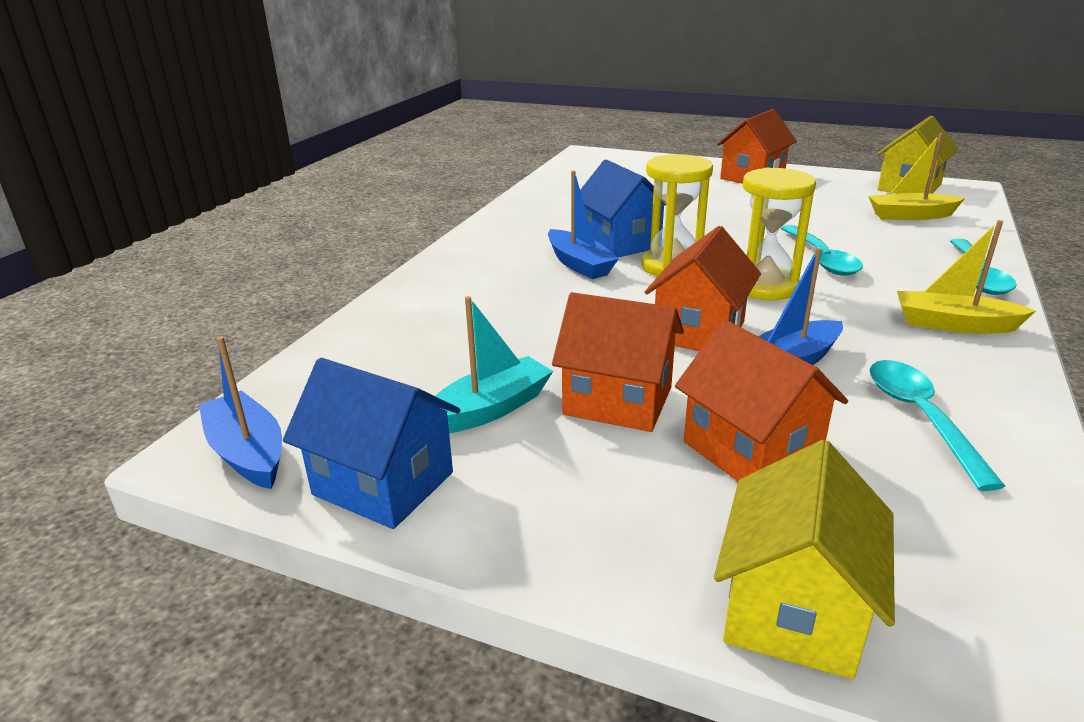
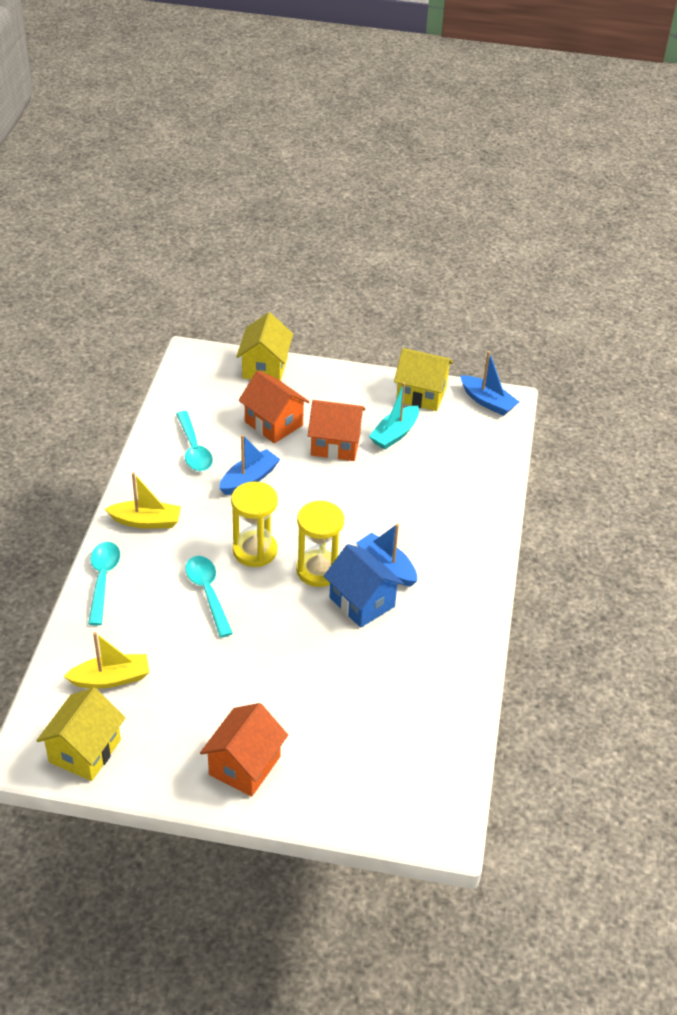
camera: 165 degrees right, 15 degrees up
blue house [283,358,460,529] -> yellow house [394,348,453,411]
orange house [645,226,761,351] -> none

